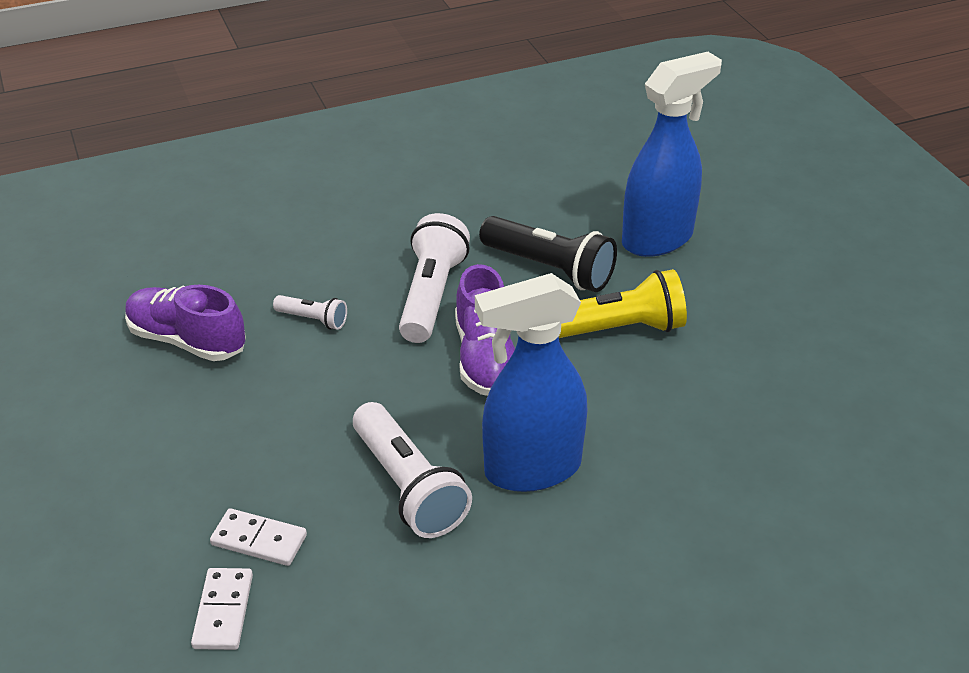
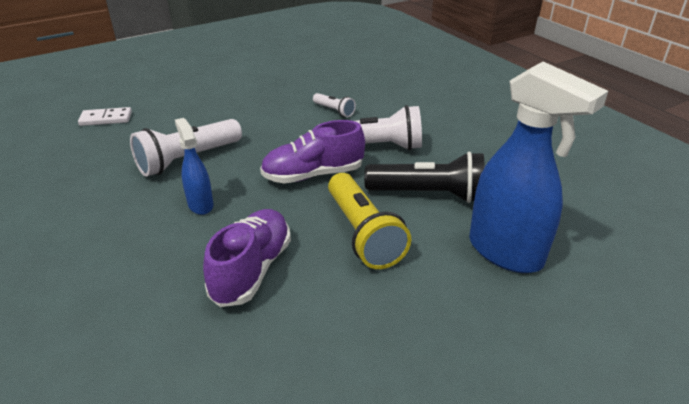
camera: 80 degrees right, 5 degrees down
purple shoe [125,285,246,361] -> purple shoe moved to [203,209,291,307]
white domino [210,508,307,566] -> none
white flashlight [273,295,347,330] -> white flashlight turned 60 degrees counterclockwise [313,93,356,117]
blue spray bottle [475,273,587,492] -> blue spray bottle [175,118,214,215], size x0.52
black flashlight [479,216,617,292] -> black flashlight turned 105 degrees counterclockwise [364,152,485,203]

